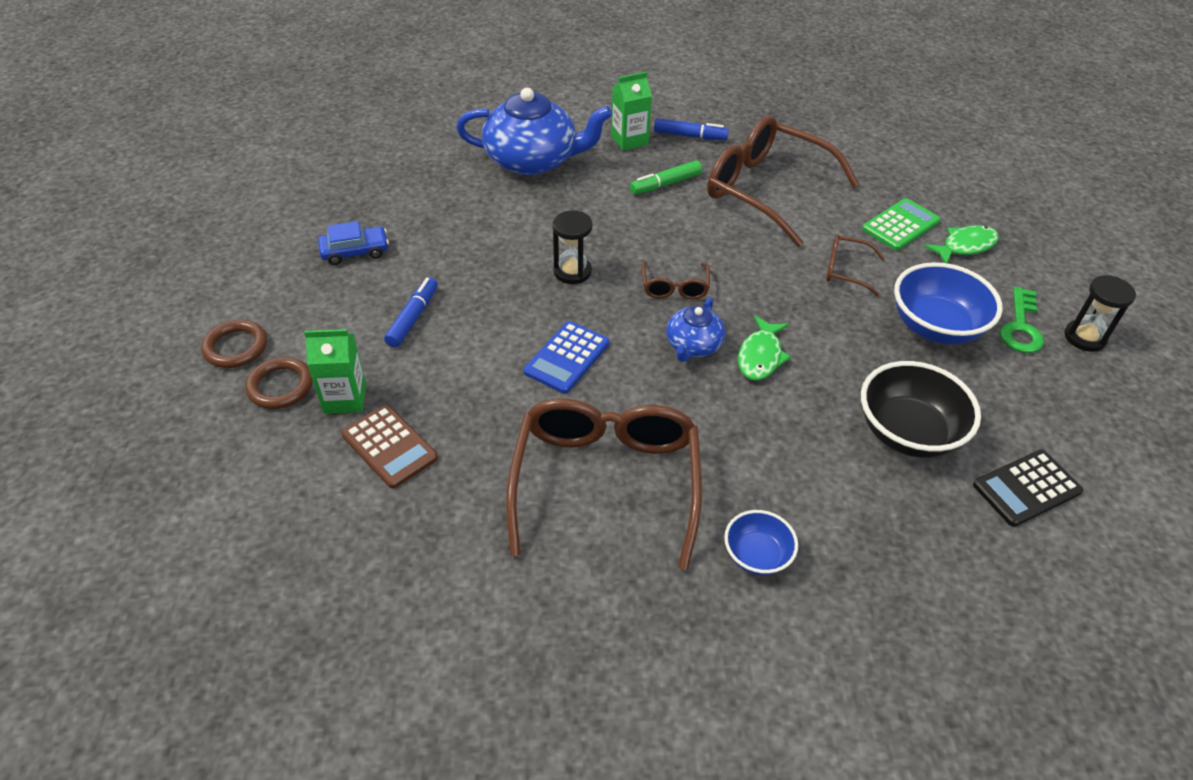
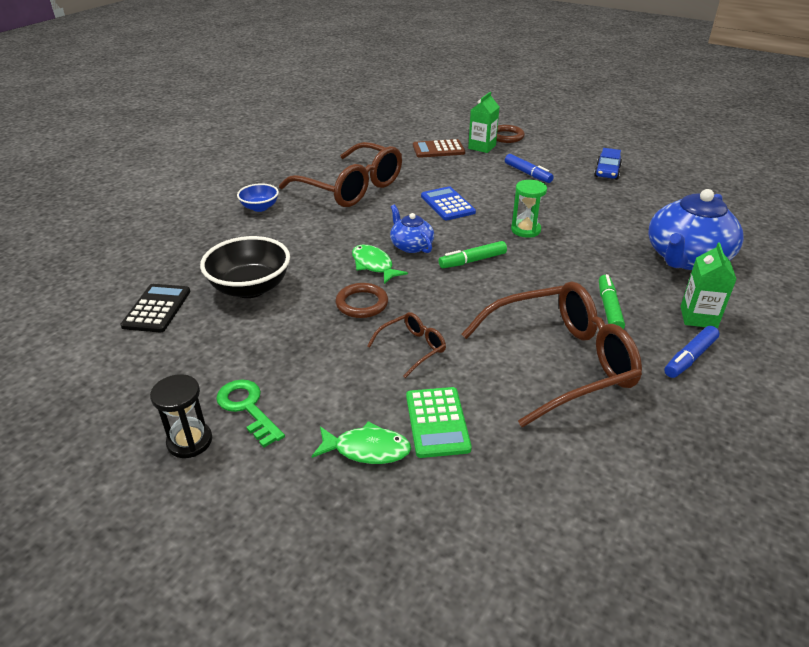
camera: 125 degrees right, 10 degrees down
brown ring [201,320,267,368] -> brown ring moved to [335,283,388,318]
black hourglass [552,210,593,284] -> green hourglass [511,180,547,238]
brown glasses [642,261,710,300] -> green marker [439,241,507,268]
blue bowl [894,262,1003,344] -> none
green fish [924,225,999,263] -> green fish turned 90 degrees counterclockwise [312,421,411,464]

